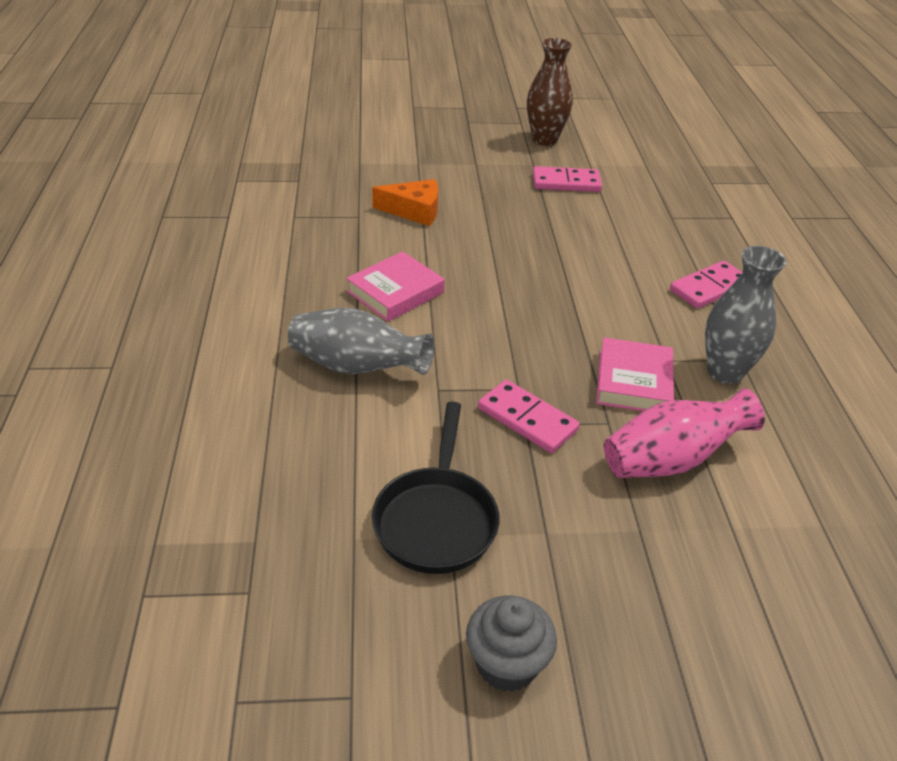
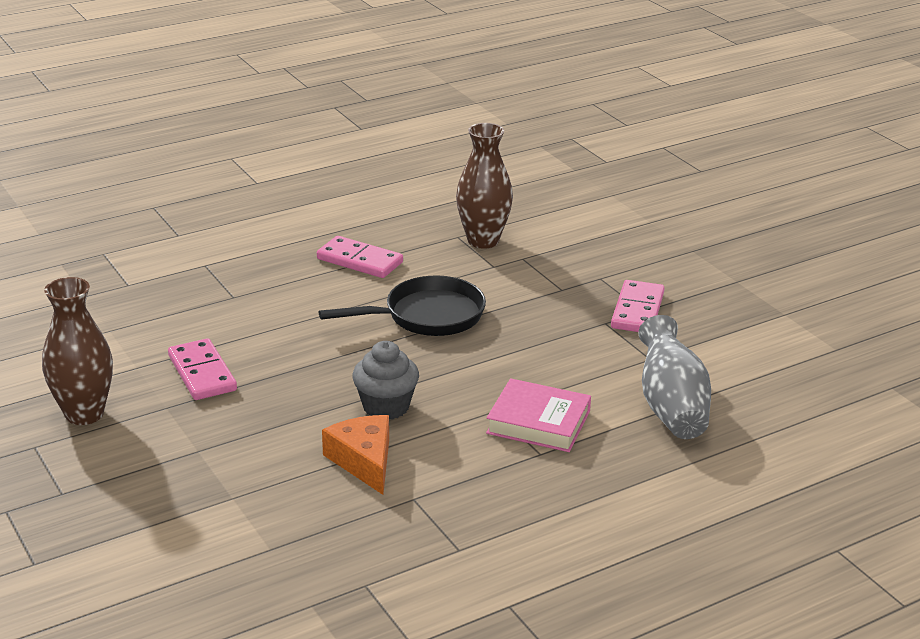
camera: 115 degrees left, 10 degrees down
black pan [372,402,500,574] -> black pan moved to [319,276,486,336]
grey cupcake [466,595,557,692] -> grey cupcake moved to [352,341,419,420]
pink book [596,337,674,411] -> none
pink vase [604,388,765,478] -> none
grey vase [705,246,787,384] -> brown vase [456,123,513,249]

